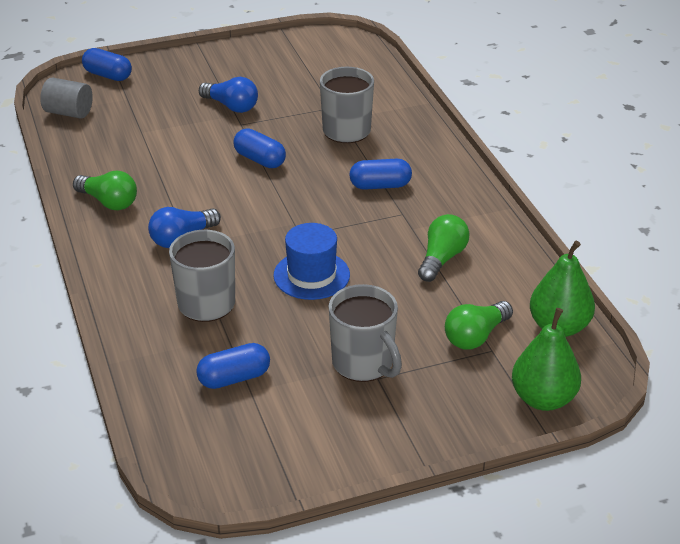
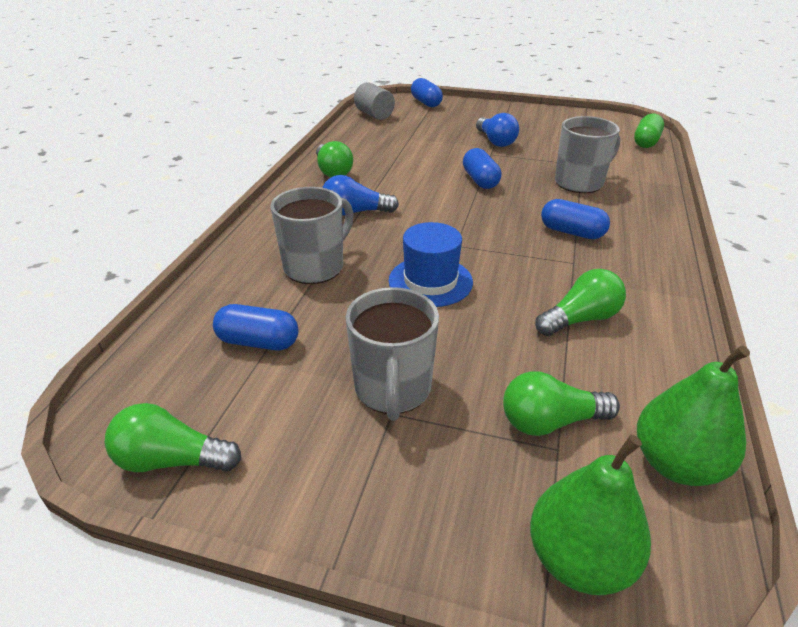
camera: 35 degrees right, 0 degrees up
none -> green light bulb [105,403,242,472]
none -> green capsule [634,114,664,148]

